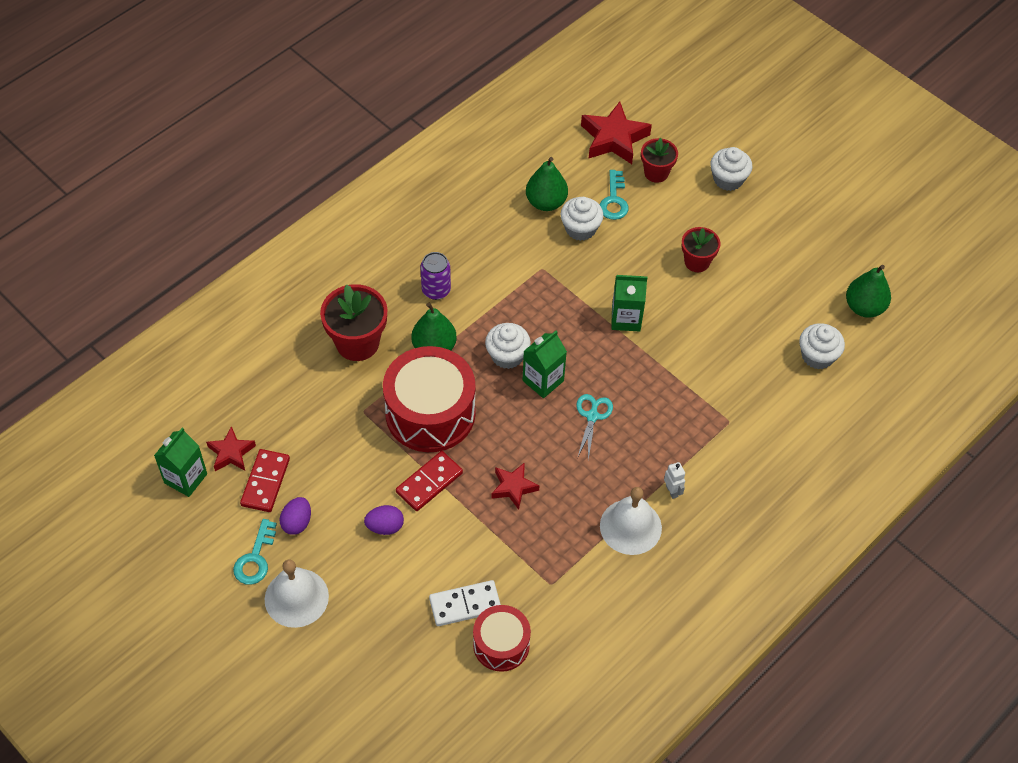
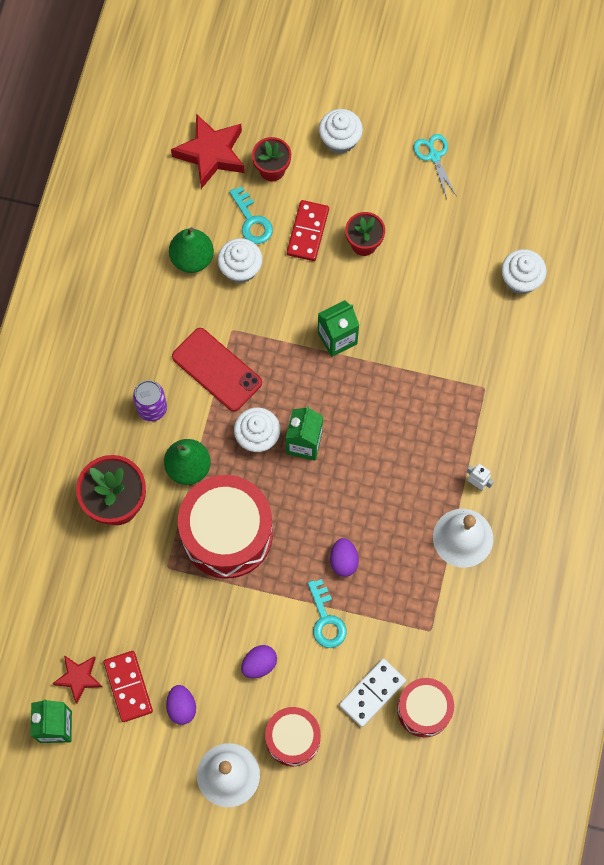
camera: 30 degrees left, 15 degrees up
turquoise key [233,519,277,585] -> turquoise key moved to [308,579,347,648]
red domino [396,451,463,511] -> red domino moved to [287,200,329,261]
red star [491,462,539,510] -> purple egg [330,538,359,577]
turquoise scissors [577,394,613,460] -> turquoise scissors moved to [413,134,457,199]
green pear [846,265,891,318] -> none
none -> red phone [172,328,262,411]
none -> red drum [265,707,321,766]

